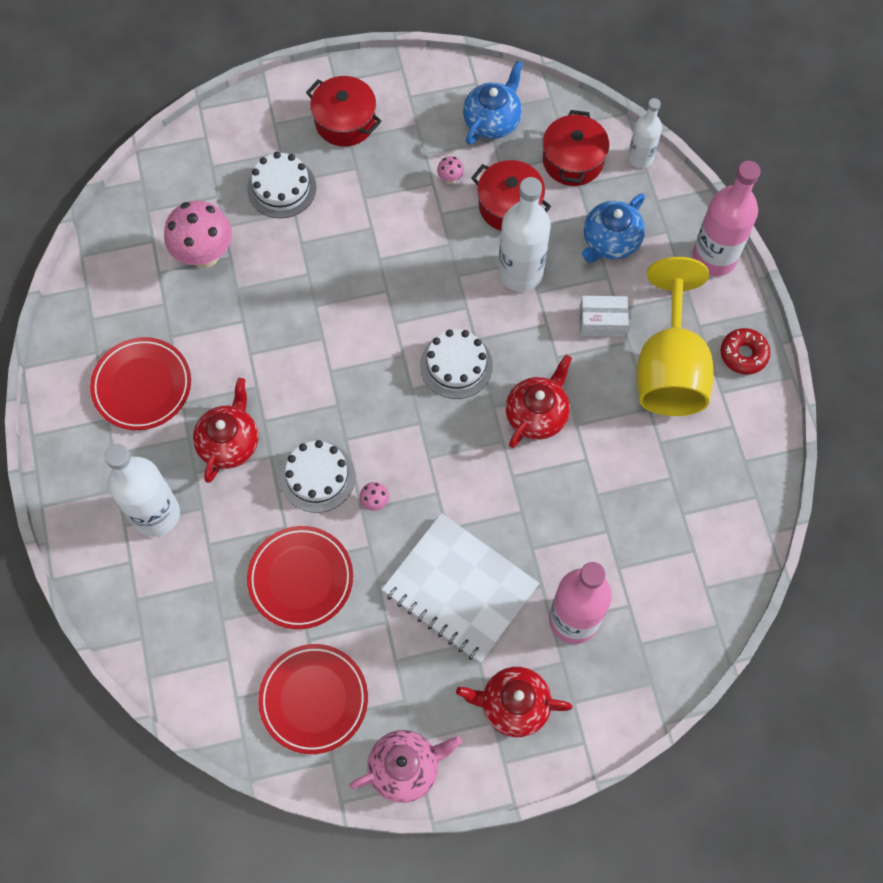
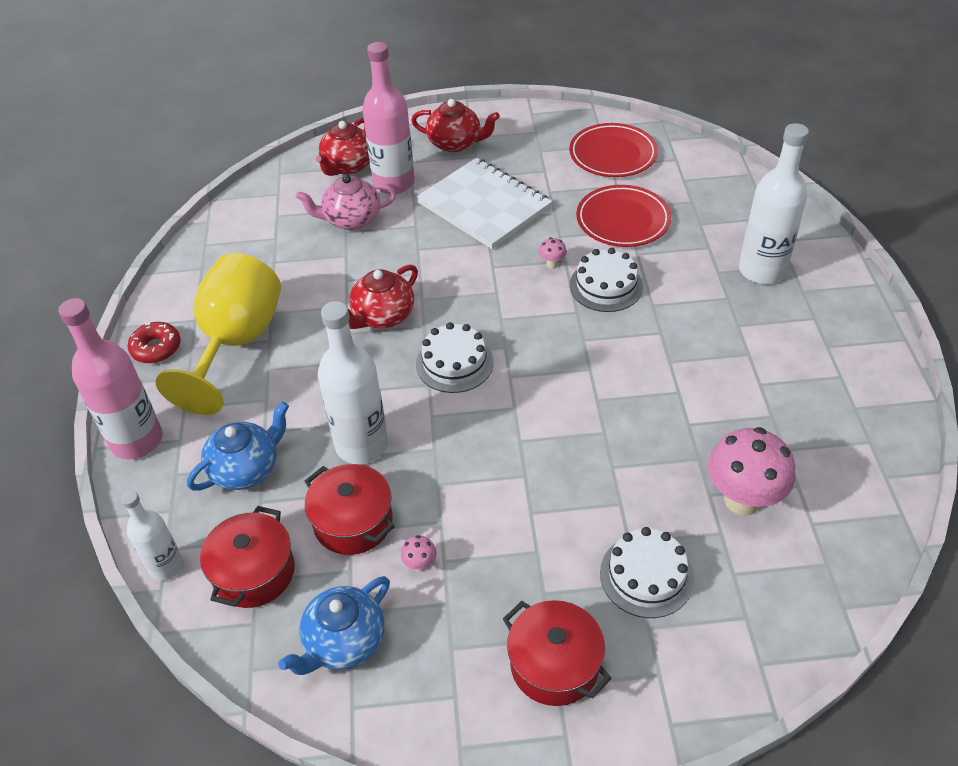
camera: 170 degrees left, 20 degrees down
red plate [90,337,191,430] -> none
red teapot [193,378,258,483] -> red teapot moved to [316,118,370,176]
pink teapot [349,730,462,803] -> pink teapot moved to [296,174,396,230]
white box [580,296,629,336] -> none

